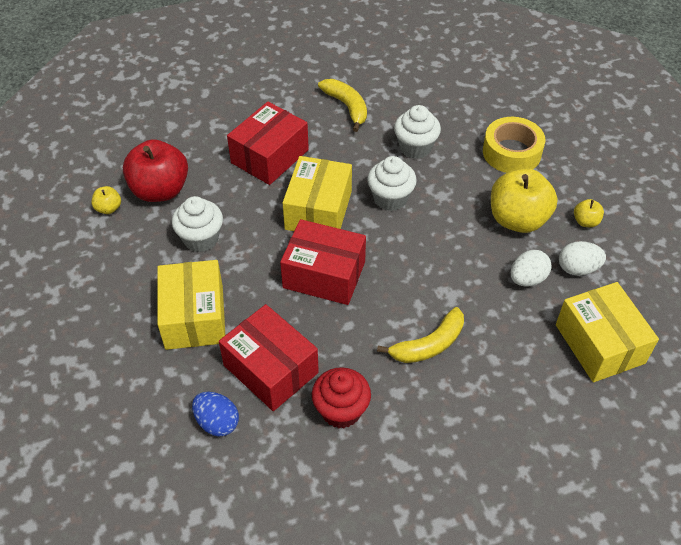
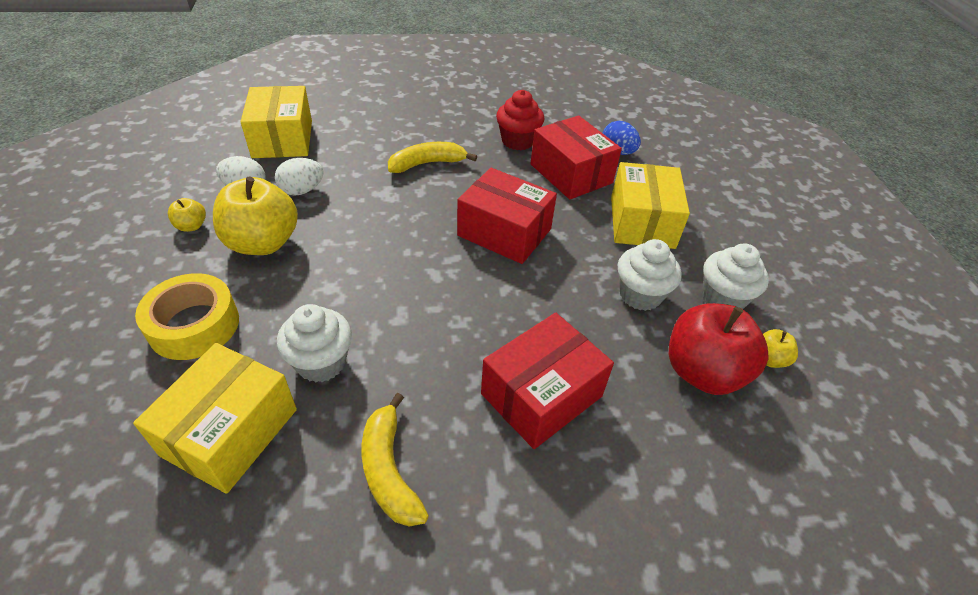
camera: 170 degrees left, 5 degrees down
yellow box [283,156,352,231] -> yellow box moved to [133,343,297,494]
white cupcake [367,156,417,211] -> white cupcake moved to [702,244,769,309]

